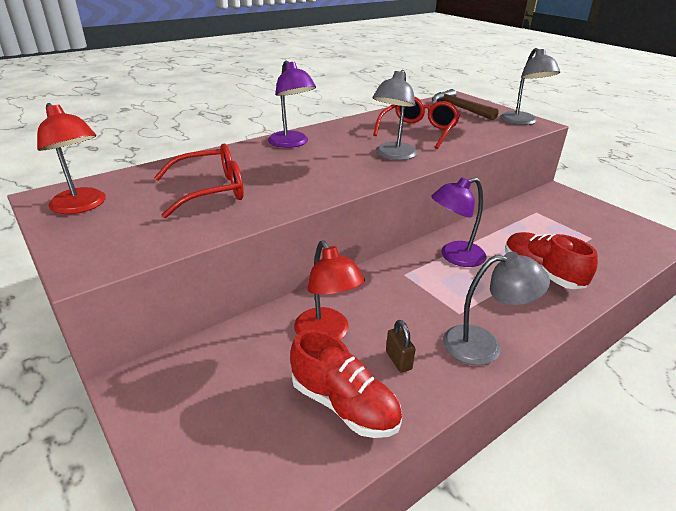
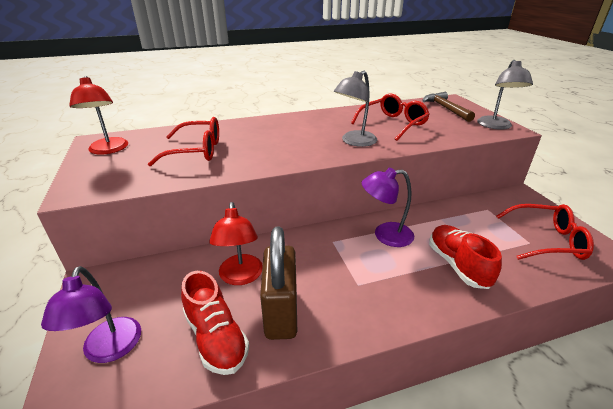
camera: 20 degrees right, 0 degrees up
purple lamp [268,61,316,148] -> purple lamp moved to [41,266,141,363]
brown padlock [386,320,415,373] -> brown padlock [260,227,297,340], size x2.40
grey lamp [443,252,550,365] -> none
none -> red glasses [496,204,594,260]

